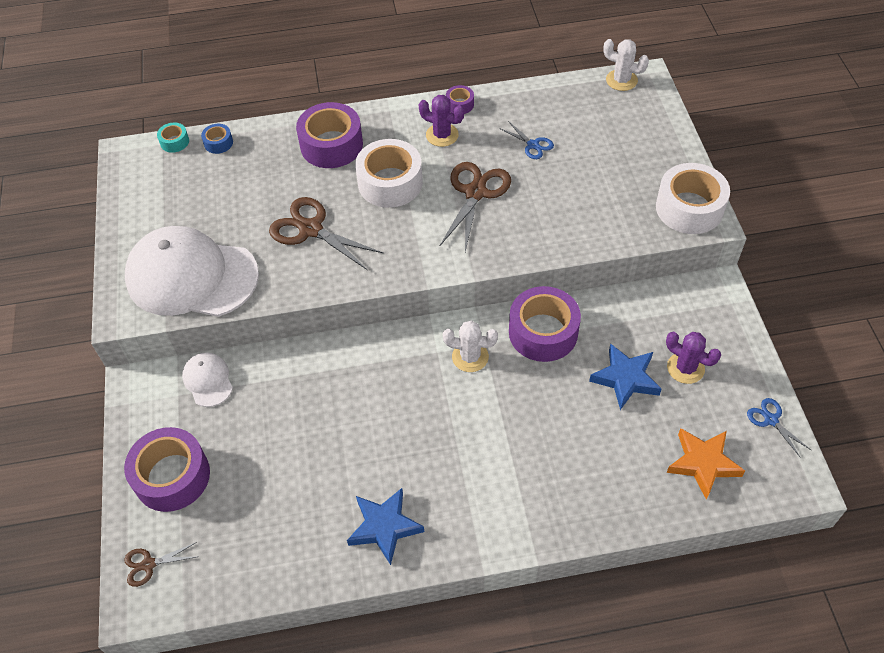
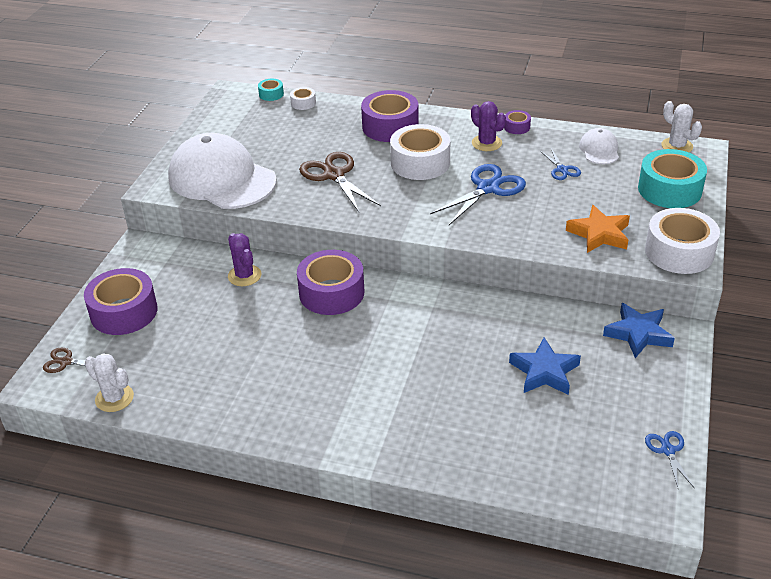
camera: 25 degrees right, 15 degrees down
white cap [182,352,233,407] -> white cap moved to [579,128,619,164]
blue tape [201,124,233,154] -> white tape [290,87,316,110]
blue star [347,488,424,565] -> blue star moved to [603,303,675,358]
brown scissors [439,162,511,252] -> blue scissors [430,164,526,225]
white cactus [443,321,498,372] -> white cactus moved to [85,353,134,412]
purple tape [509,286,581,362] -> purple tape moved to [297,250,364,315]
purple cactus [666,332,721,384] -> purple cactus moved to [228,233,261,286]
orange star [666,428,745,500] -> orange star moved to [566,205,630,253]
none -> turquoise tape [638,149,707,208]

